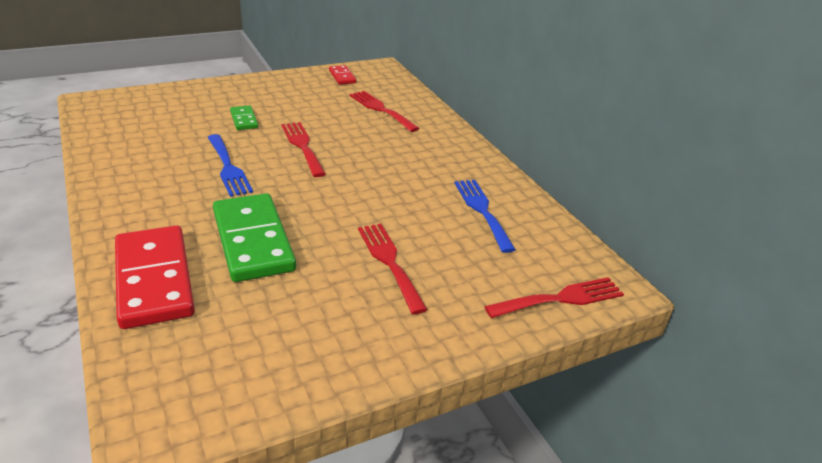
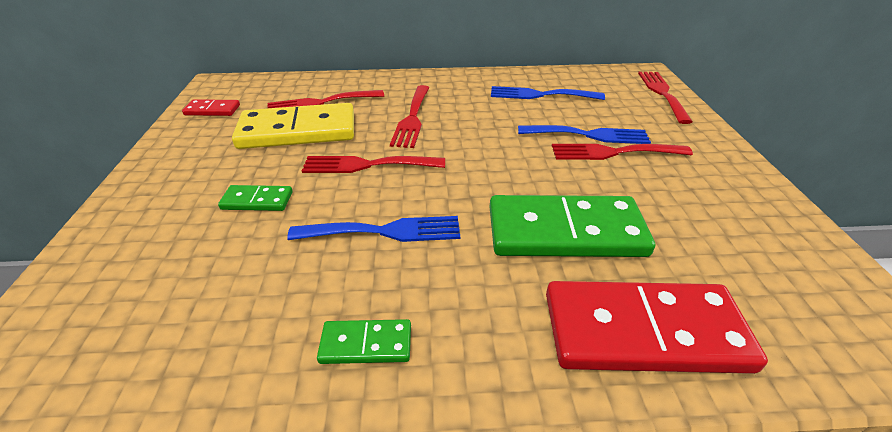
camera: 65 degrees left, 5 degrees up
none -> yellow domino [232,103,354,149]
none -> green domino [317,319,411,364]
none -> red fork [390,85,429,148]
none -> blue fork [518,125,651,144]

